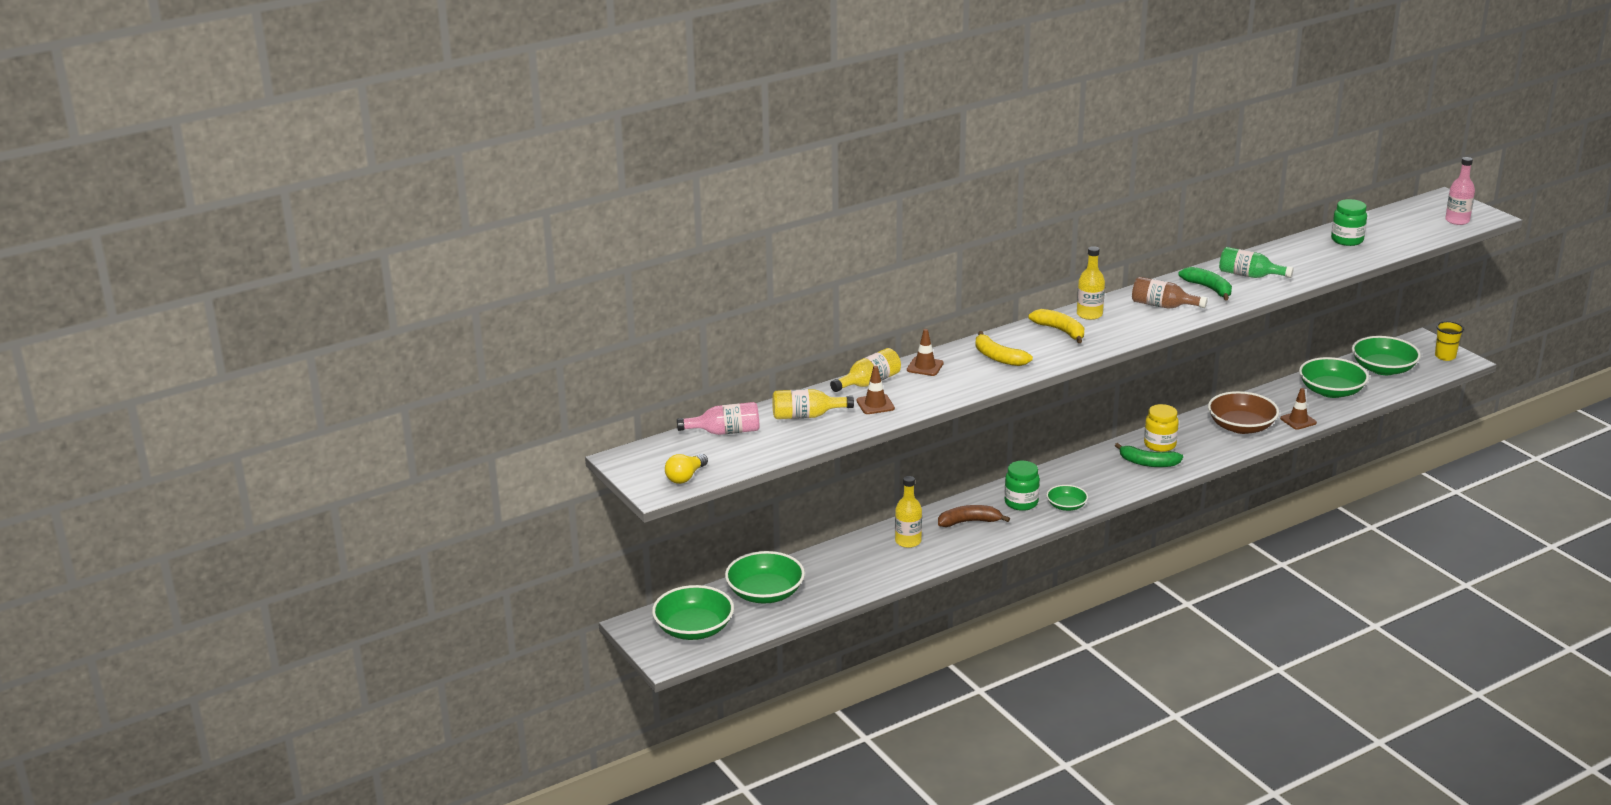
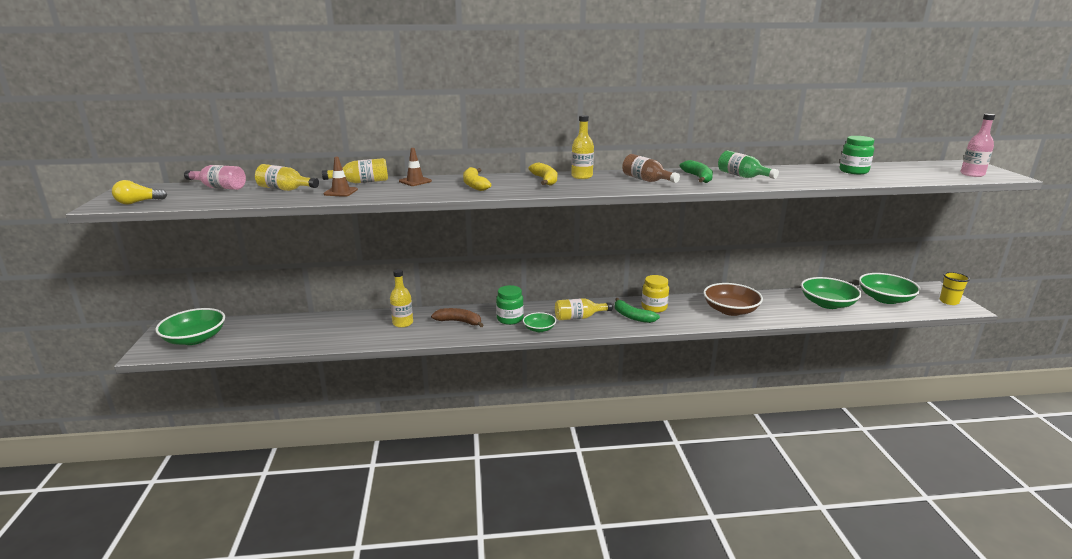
camera: 25 degrees right, 5 degrees down
green bowl [725,551,805,604] -> none
brown traffic cone [1280,388,1317,430] -> none
none -> yellow bottle [555,298,613,320]

